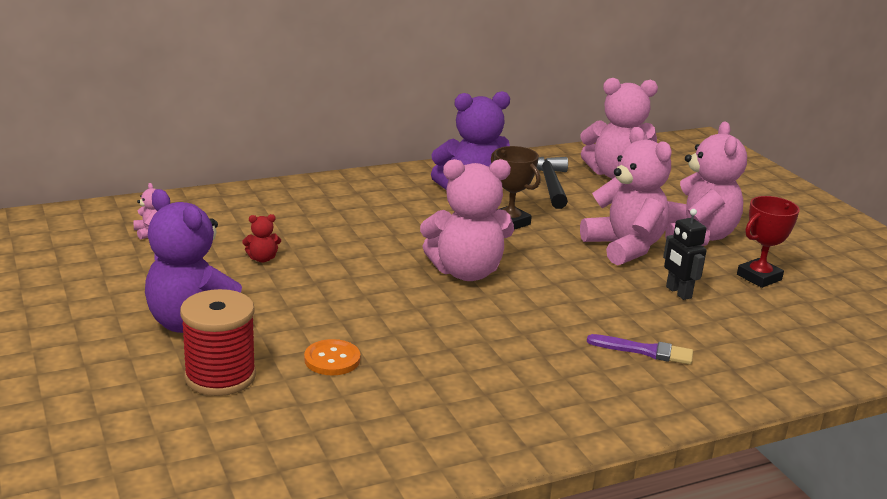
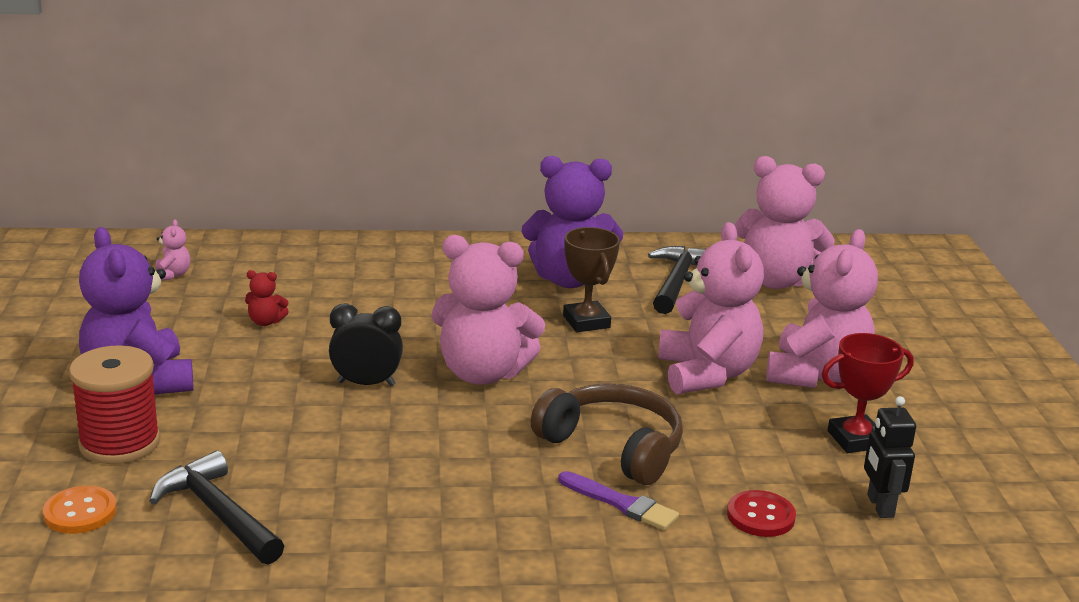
camera: 20 degrees right, 0 degrees up
orange button [304,339,360,375] -> orange button moved to [43,486,117,534]
black robot [663,209,707,300] -> black robot moved to [864,396,916,518]
none -> black hammer [150,451,284,564]
none -> black clock [329,303,403,386]
none -> brown headphones [531,383,683,485]
none -> red button [727,490,796,537]

